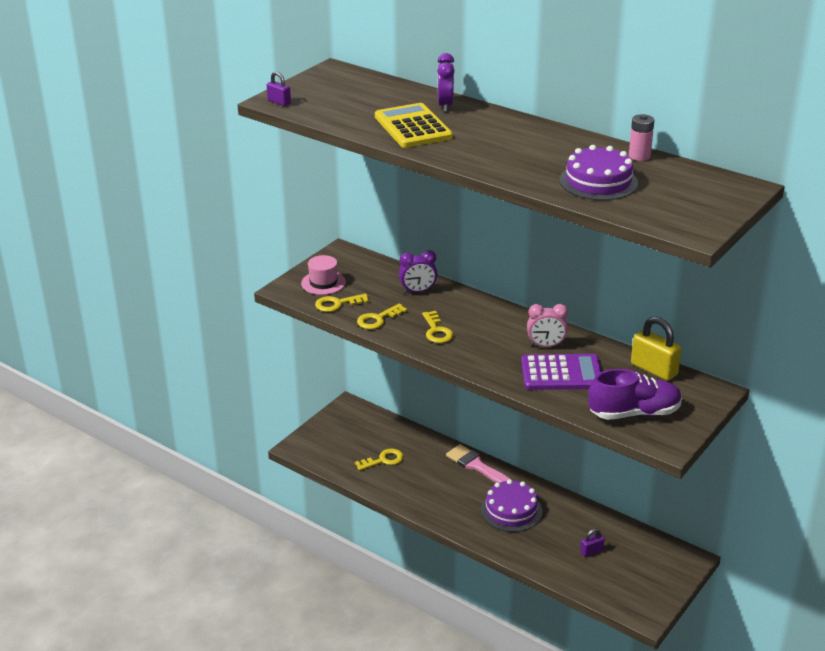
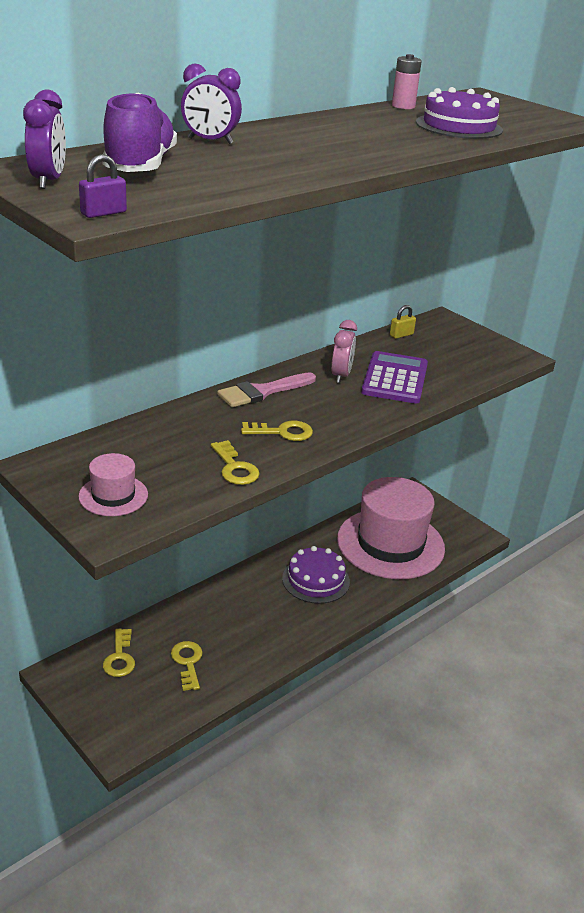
camera: 80 degrees left, 0 degrees up
yellow key [315,294,369,312] -> yellow key moved to [103,628,135,677]
yellow calculator [375,103,453,148] -> none
purple clock [399,250,437,294] -> purple clock moved to [23,90,66,189]
pink brush [446,444,513,483] -> pink brush moved to [217,372,316,407]
purple padlock [580,528,605,557] -> pink hat [337,477,445,579]
purple shoe [589,369,682,420] -> purple shoe moved to [102,92,177,172]
yellow padlock [631,316,682,381] -> yellow padlock [390,305,416,339], size x0.53

